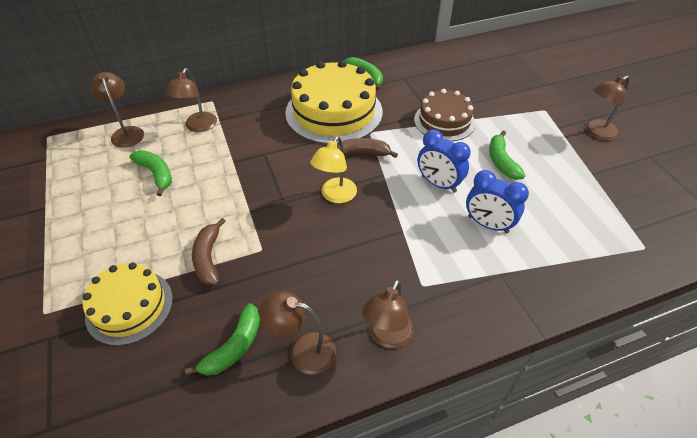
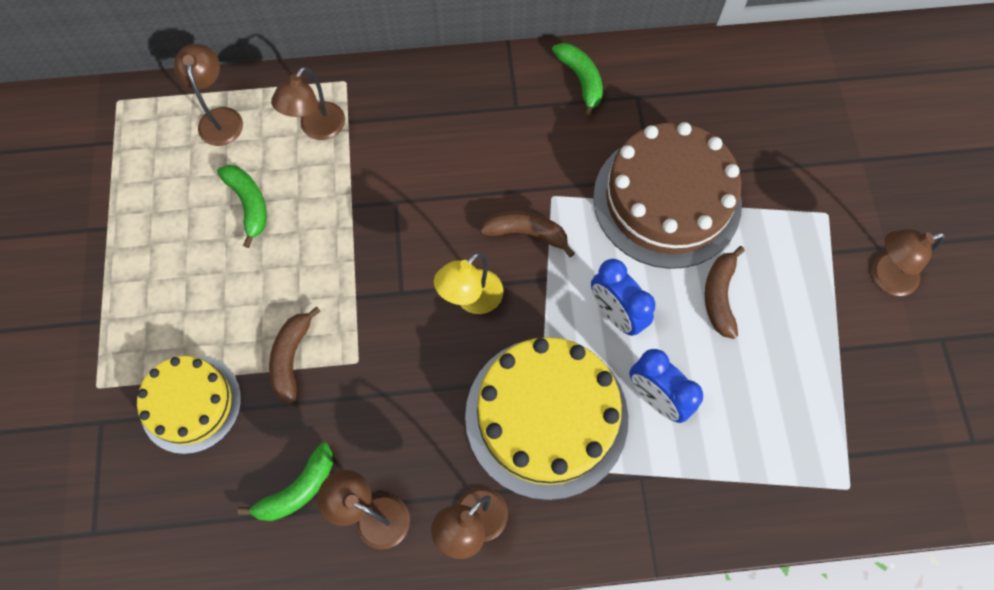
camera: 15 degrees right, 20 degrees up
yellow cake [285,60,383,144] -> yellow cake moved to [465,337,628,500]
brown cake [414,89,476,141] -> brown cake [593,122,742,269], size x1.63
green banana [489,130,526,180] -> brown banana [705,246,745,339]

